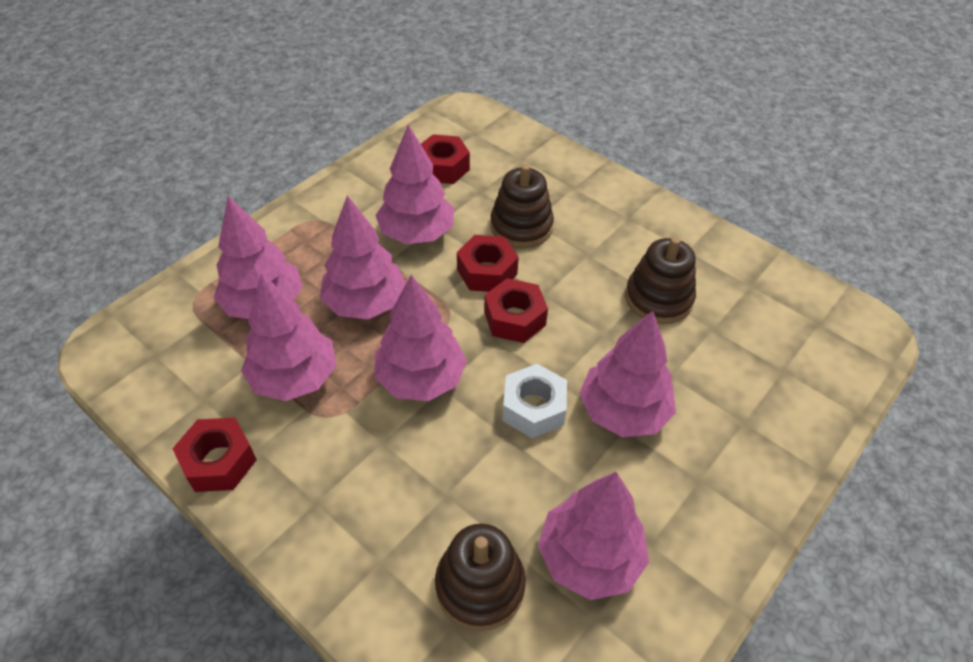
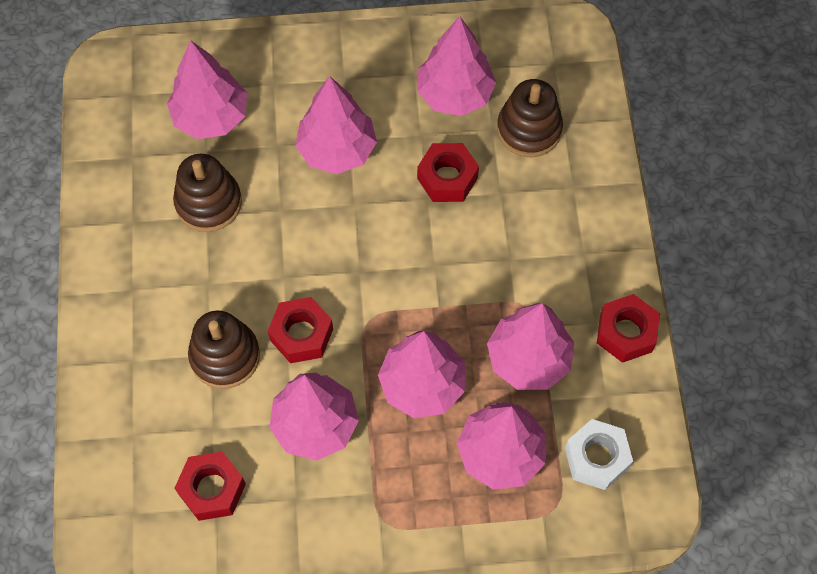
camera: 135 degrees left, 15 degrees up
pink tree [374,275,467,401] -> pink tree moved to [167,40,247,139]
red nut [484,278,548,343] -> red nut moved to [417,143,479,202]
white nut [503,364,567,439] -> white nut moved to [565,419,633,490]

